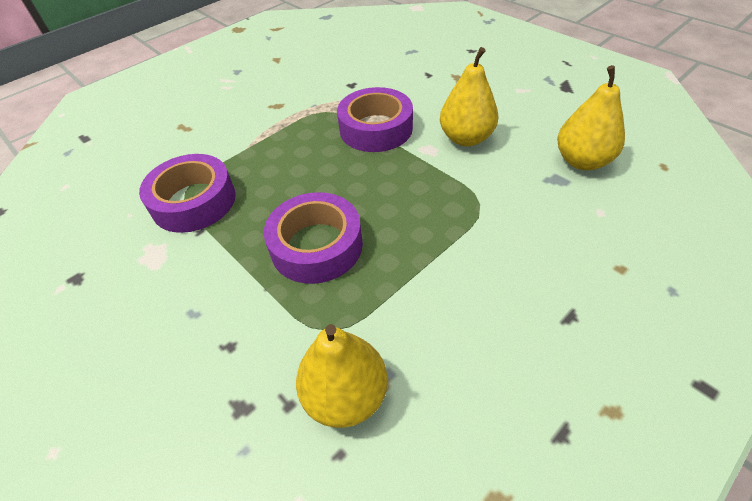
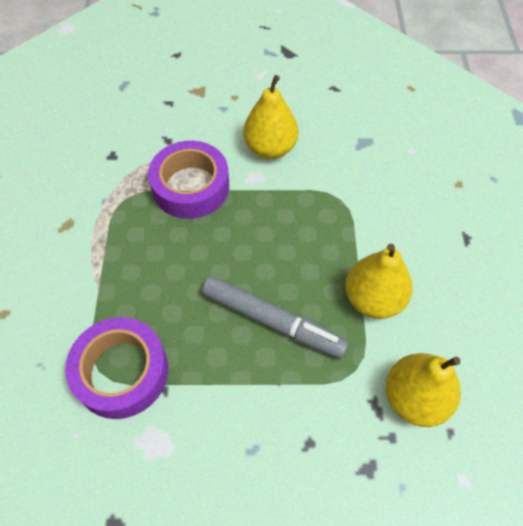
camera: 50 degrees left, 10 degrees up
purple tape [264,192,363,284] -> grey marker [202,276,349,359]
yellow pear [557,65,625,170] -> yellow pear moved to [345,244,413,319]

